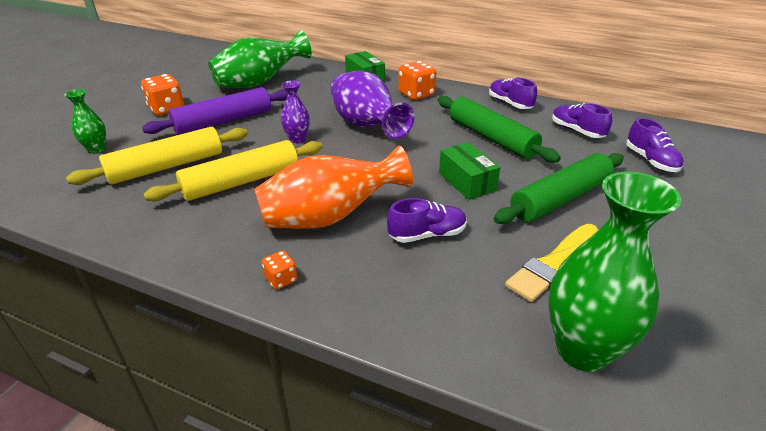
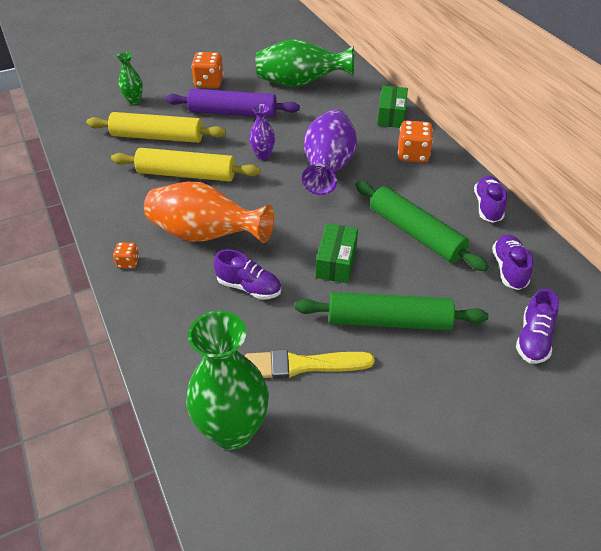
camera: 40 degrees right, 10 degrees up
green rolling pin [438,96,561,163] -> green rolling pin turned 45 degrees counterclockwise [356,181,489,271]

